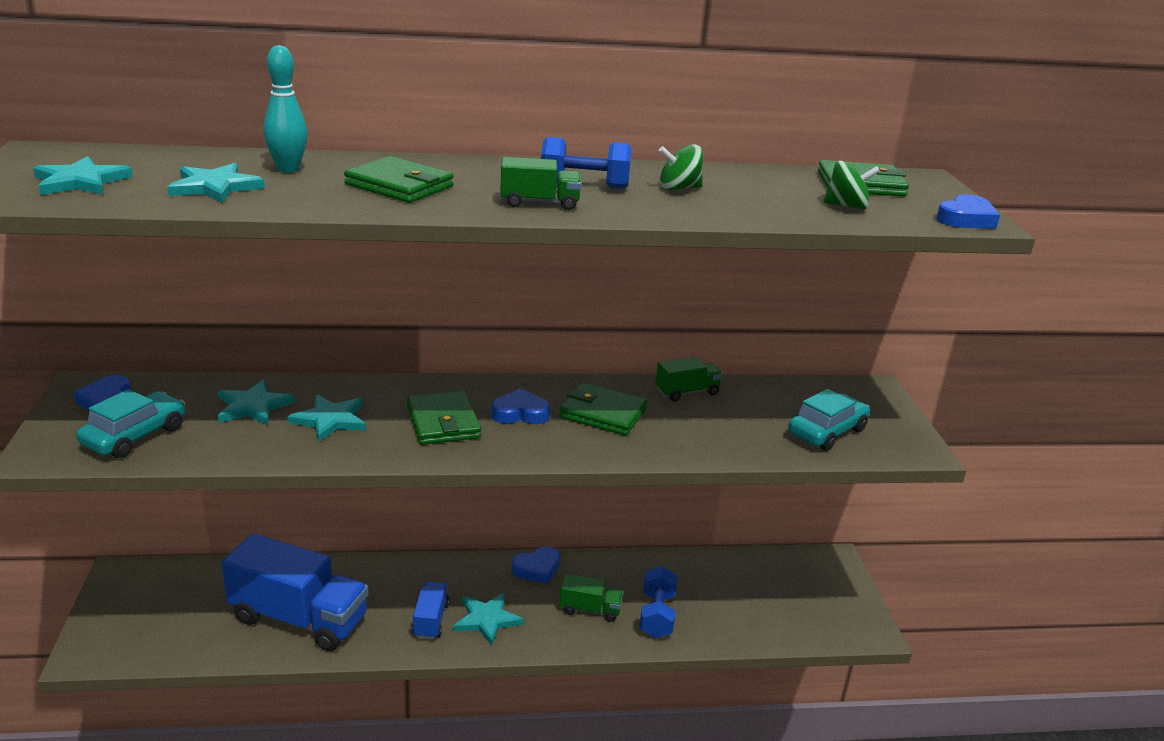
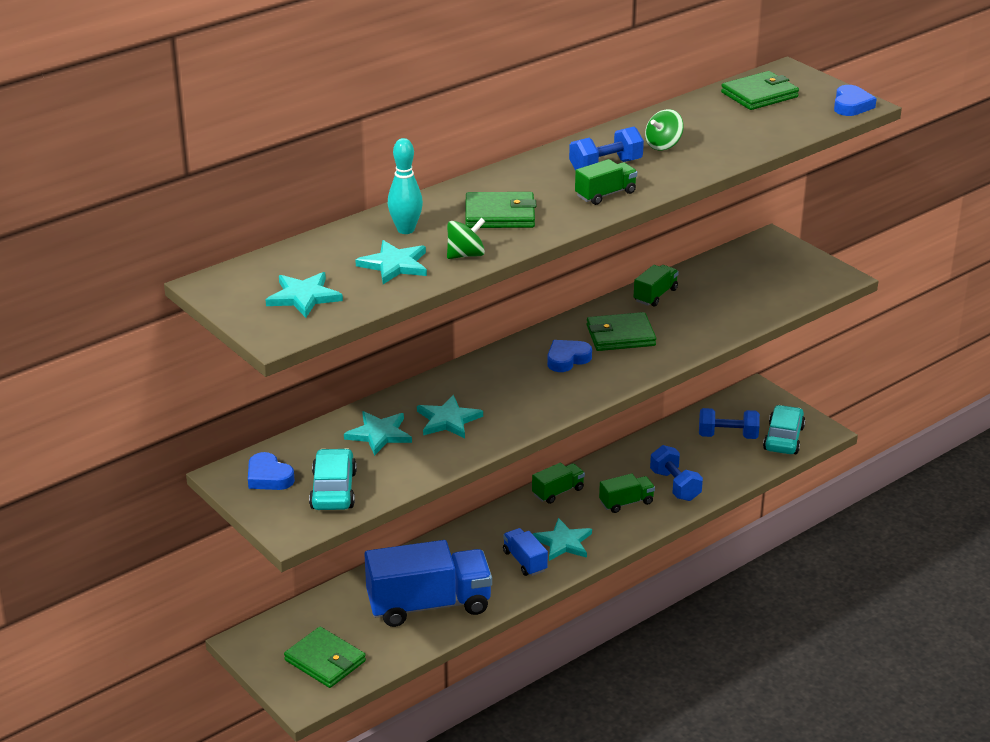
camera: 30 degrees left, 5 degrees up
green wallet [407,391,481,445] -> green wallet moved to [284,627,366,688]
blue heart [512,547,560,584] -> green truck [532,463,585,504]
turquoise car [788,389,870,451] -> turquoise car moved to [763,405,805,454]
green spinning top [823,161,880,210] -> green spinning top moved to [447,218,486,259]
none -> blue dumbbell [699,408,760,439]

